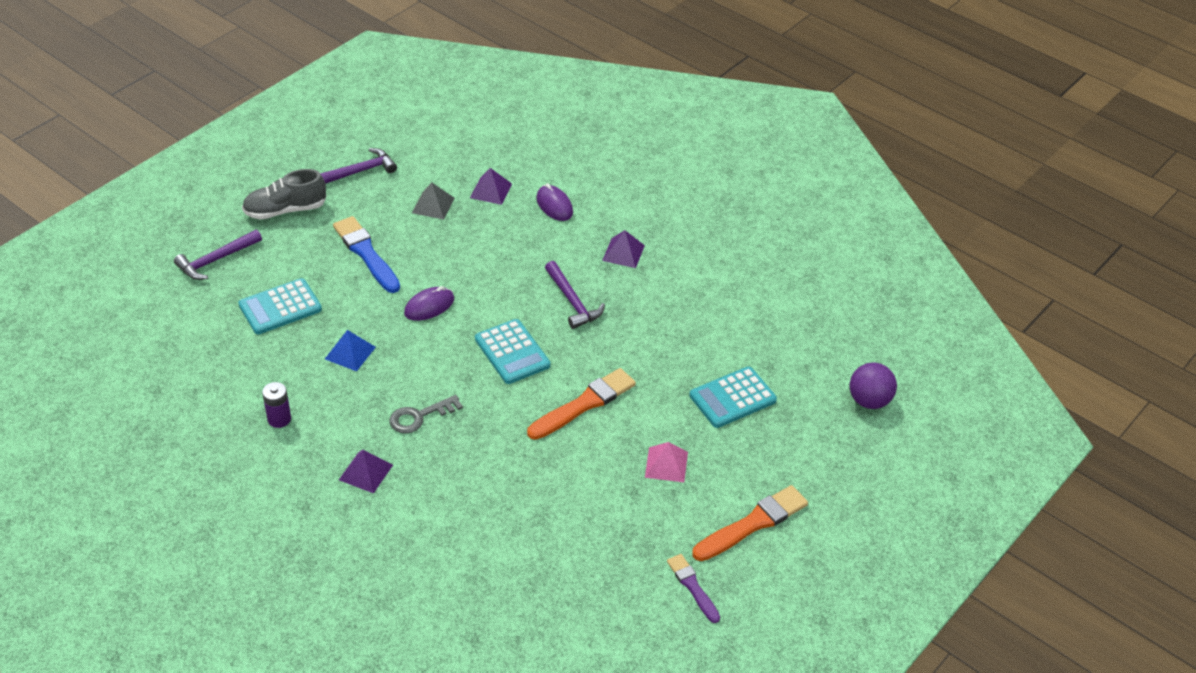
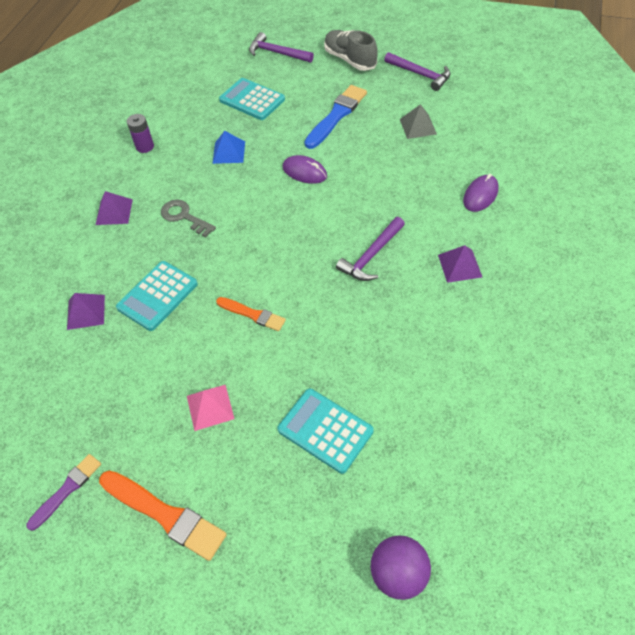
camera: 70 degrees right, 10 degrees up
purple pyramid [470,168,512,205] -> purple pyramid moved to [67,293,105,330]
turquoise calculator [475,319,550,384] -> turquoise calculator moved to [116,261,198,331]
orange brush [527,368,636,440] -> orange brush [216,297,286,331], size x0.61

